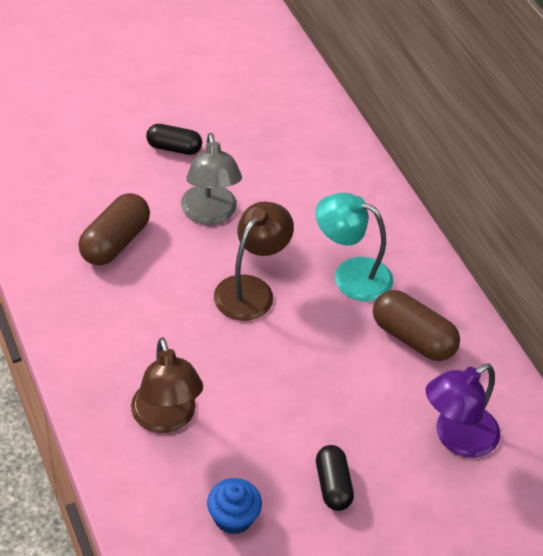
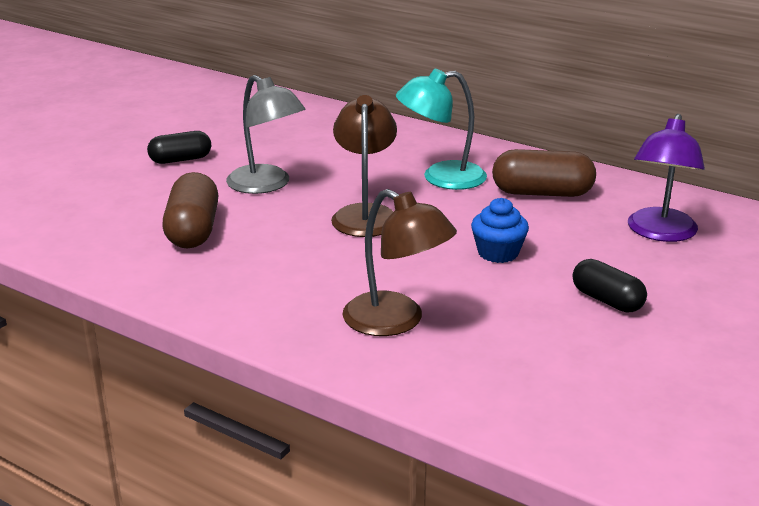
camera: 30 degrees left, 20 degrees down
blue cupcake [207,478,262,535] -> blue cupcake moved to [471,198,529,263]

